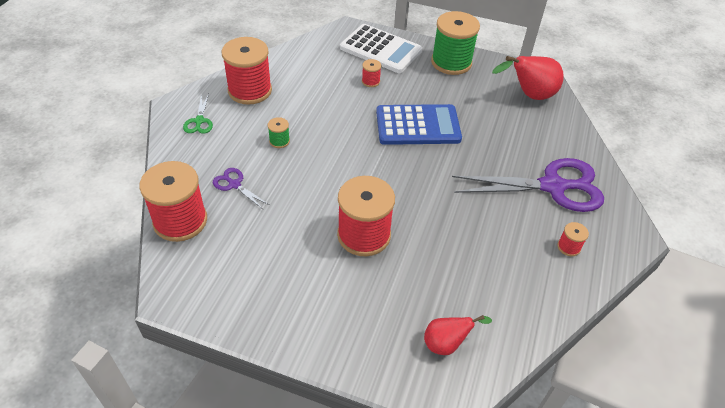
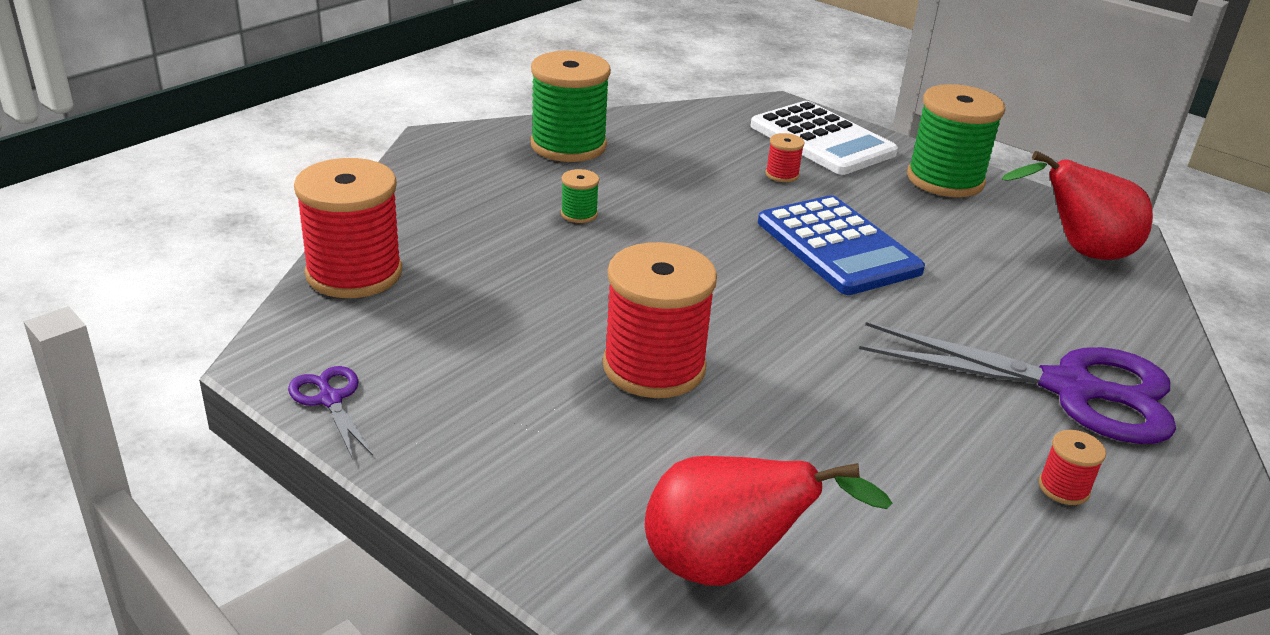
camera: 20 degrees right, 15 degrees down
green scissors [183,94,213,134] -> none
purple scissors [213,168,269,209] -> purple scissors moved to [288,366,373,459]
red spool [222,37,272,105] -> green spool [531,51,611,162]
blue calculator [376,104,462,145] -> blue calculator turned 45 degrees clockwise [758,195,925,295]
red pear [424,315,492,355] -> red pear [645,456,893,586], size x1.64

